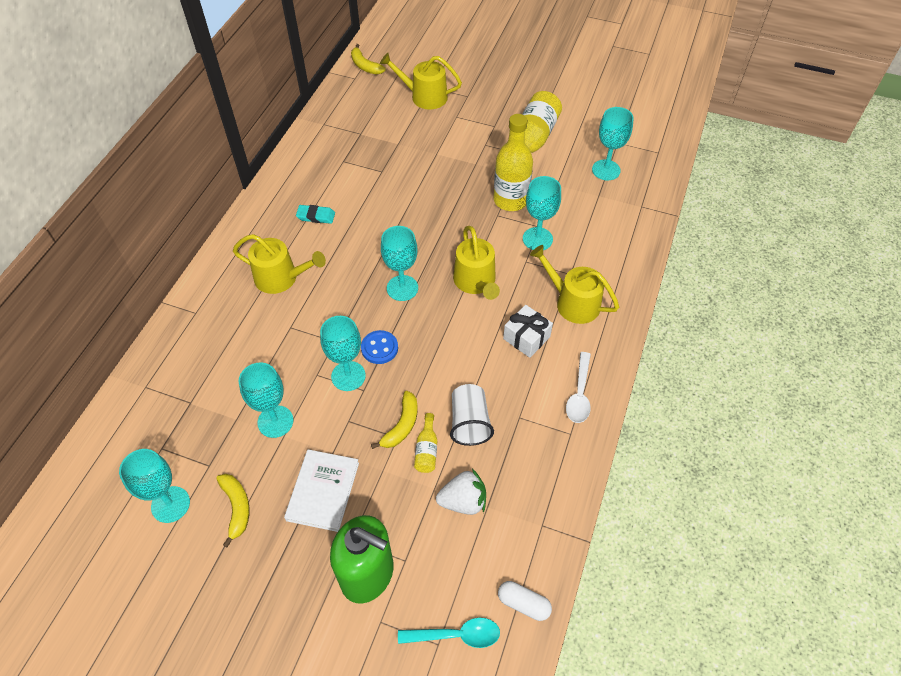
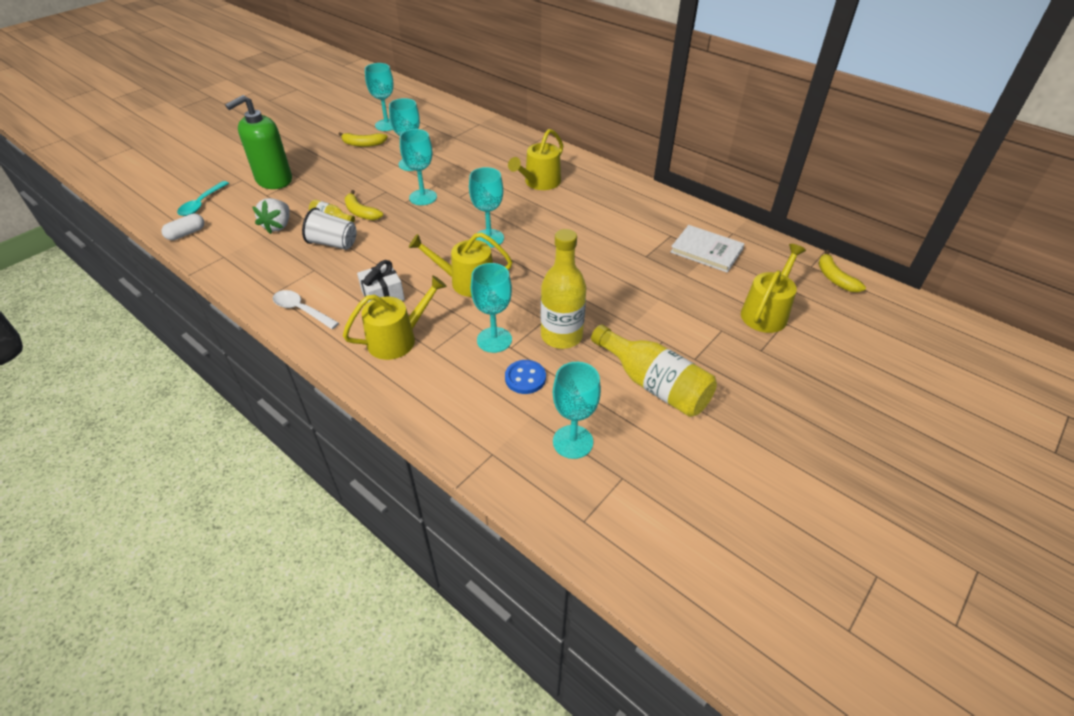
camera: 110 degrees right, 10 degrees down
white book [284,449,359,532] -> white book moved to [670,225,745,273]
turquoise eraser [296,205,335,224] -> none
yellow banana [351,44,386,74] -> yellow banana turned 90 degrees counterclockwise [818,250,866,292]
blue button [361,330,398,364] -> blue button moved to [505,360,546,394]

